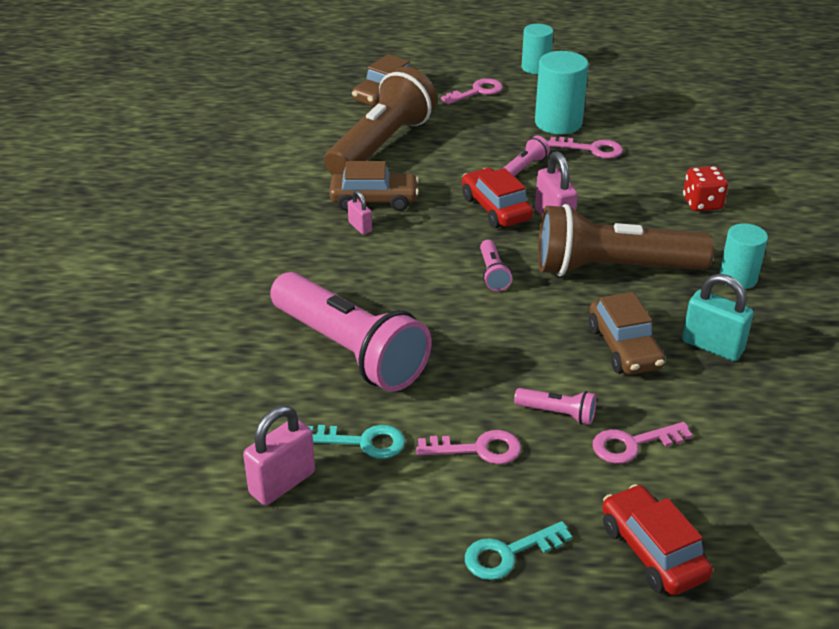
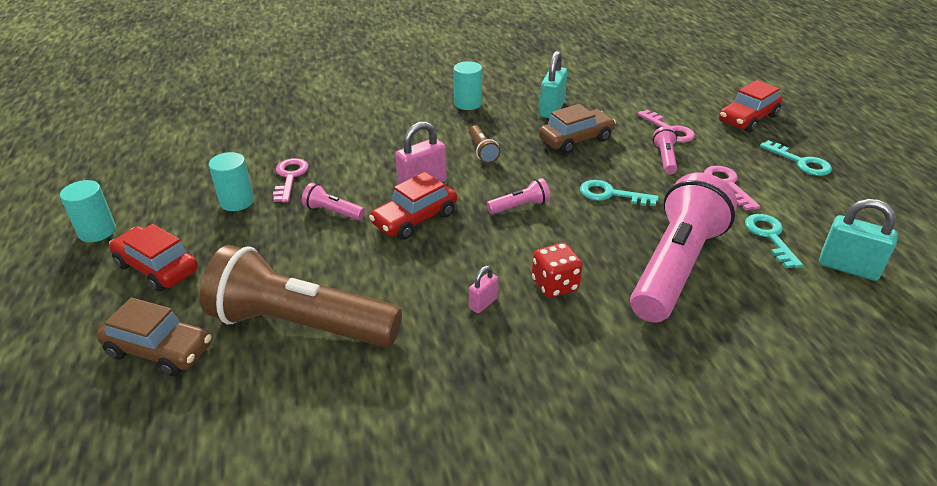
camera: 105 degrees left, 0 degrees up
pink padlock [243,406,315,505] -> turquoise padlock [819,199,898,281]
brown car [329,161,419,211] -> none
pink key [441,78,503,105] -> red car [109,224,198,292]
turquoise cylinder [535,51,589,134] -> turquoise cylinder [209,152,254,211], size x0.66
brown flashlight [538,204,714,277] -> brown flashlight [469,125,501,163], size x0.41
red dice [683,166,728,211] -> red dice moved to [532,242,583,298]
none -> turquoise key [580,180,659,206]

